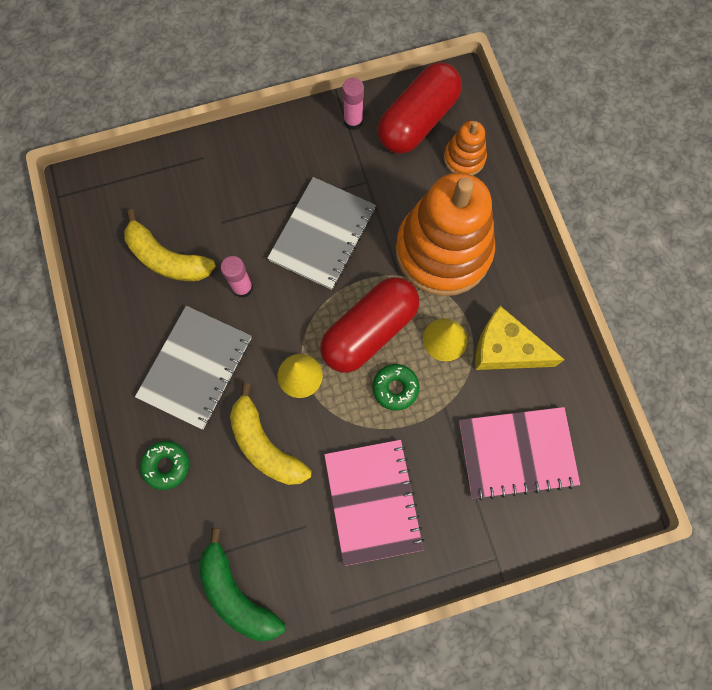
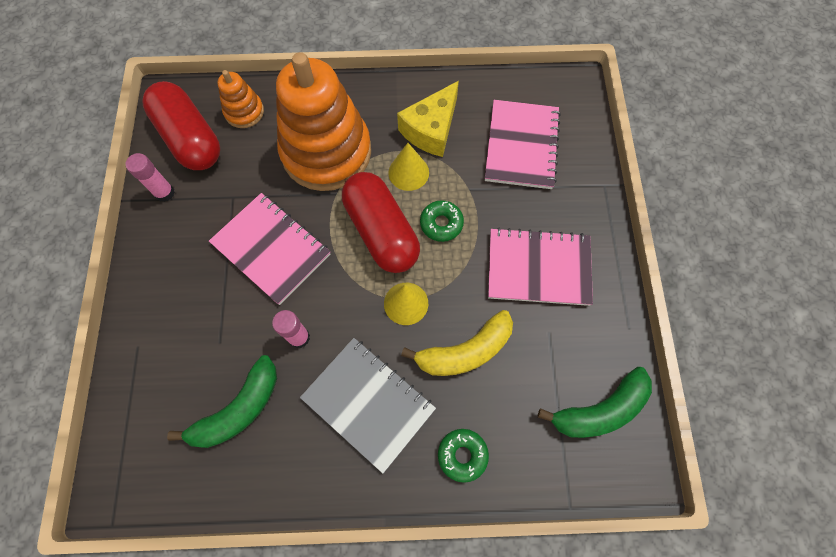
camera: 75 degrees left, 5 degrees down
yellow banana [124,209,216,281] -> green banana [167,355,277,448]
grey notebook [267,177,376,290] -> pink notebook [209,193,330,305]

